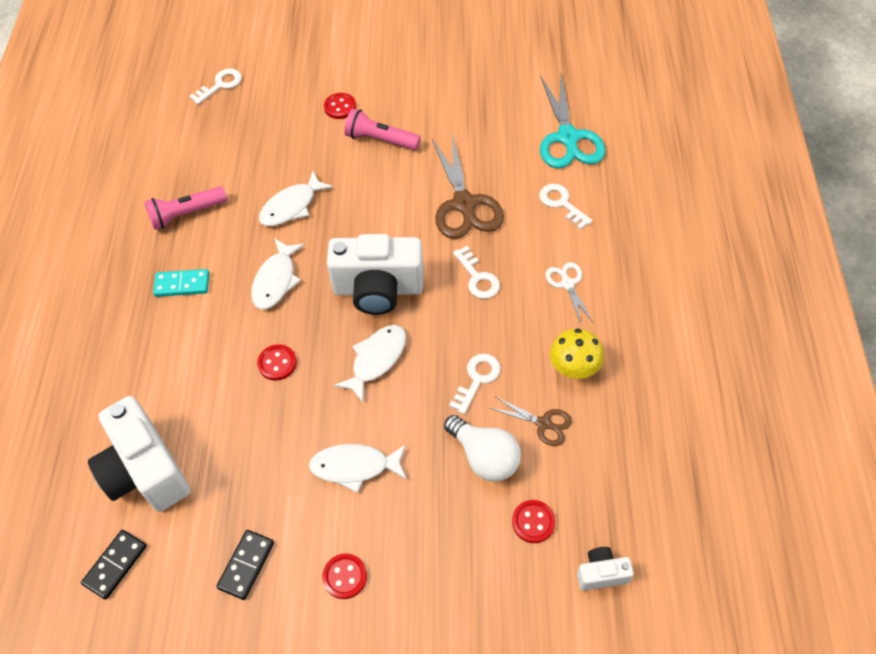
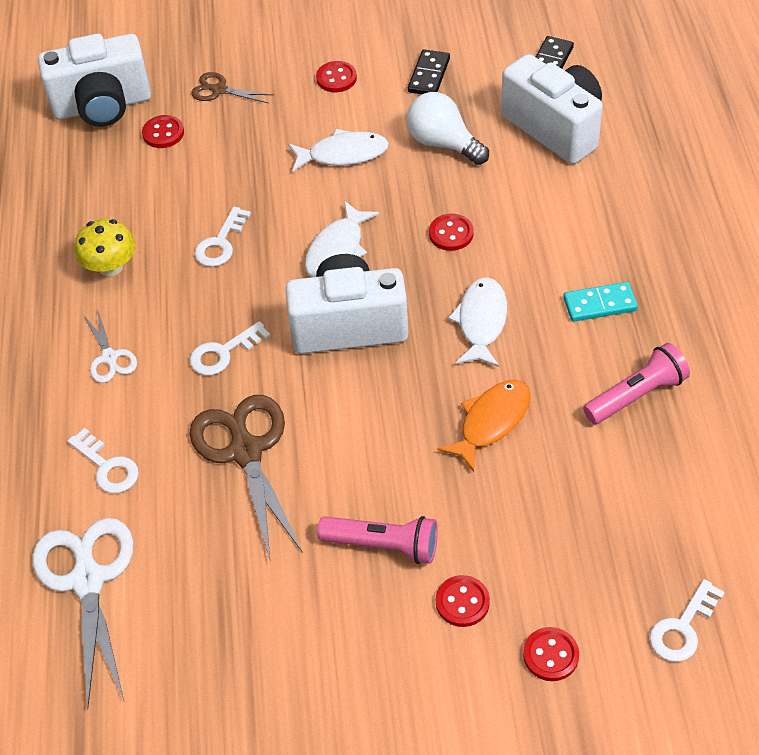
camera: 175 degrees right, 5 degrees down
white fish [259,171,333,226] -> orange fish [437,380,531,472]
white light bulb [444,415,521,482] -> white light bulb moved to [407,92,489,165]
white key [453,246,500,299] -> white key turned 90 degrees counterclockwise [190,321,271,375]
brown scissors [490,397,572,446] -> brown scissors moved to [191,72,274,104]
turquoise scissors [540,75,606,168] -> white scissors [32,518,134,710]
white camera [577,547,634,591] -> white camera [38,34,151,127], size x2.16
none -> red button [523,627,579,681]

